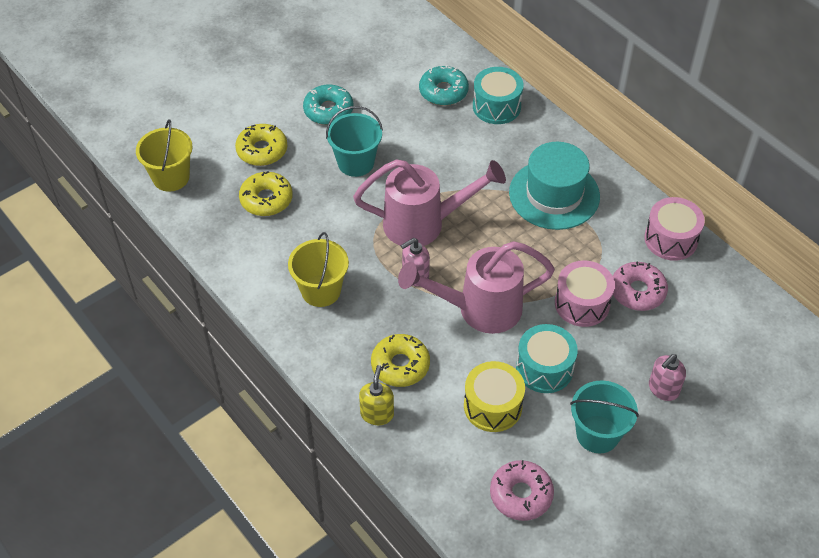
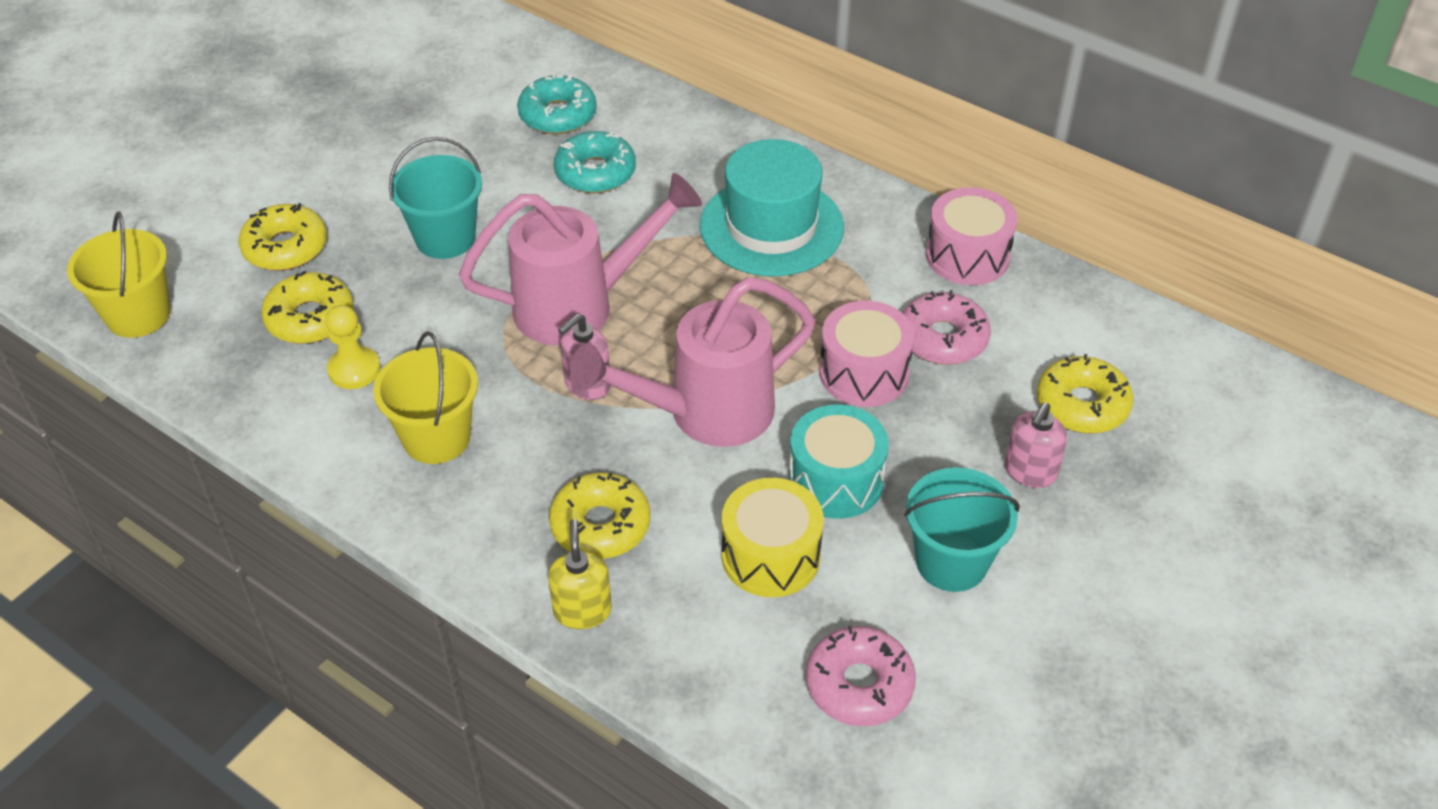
camera: 15 degrees left, 5 degrees down
turquoise donut [303,85,353,125] -> turquoise donut moved to [554,131,636,193]
turquoise drum [473,67,523,124] -> none
none -> yellow pawn [325,305,381,389]
none -> yellow donut [1037,354,1133,434]

